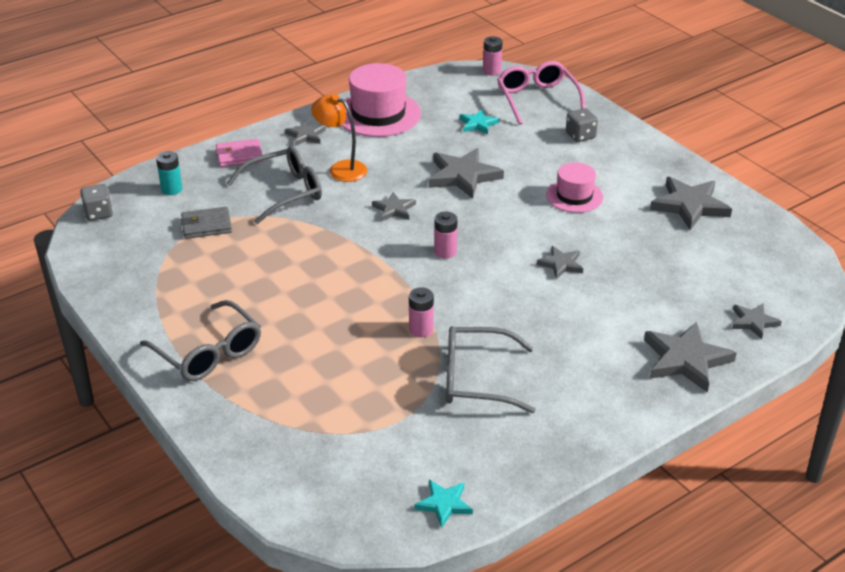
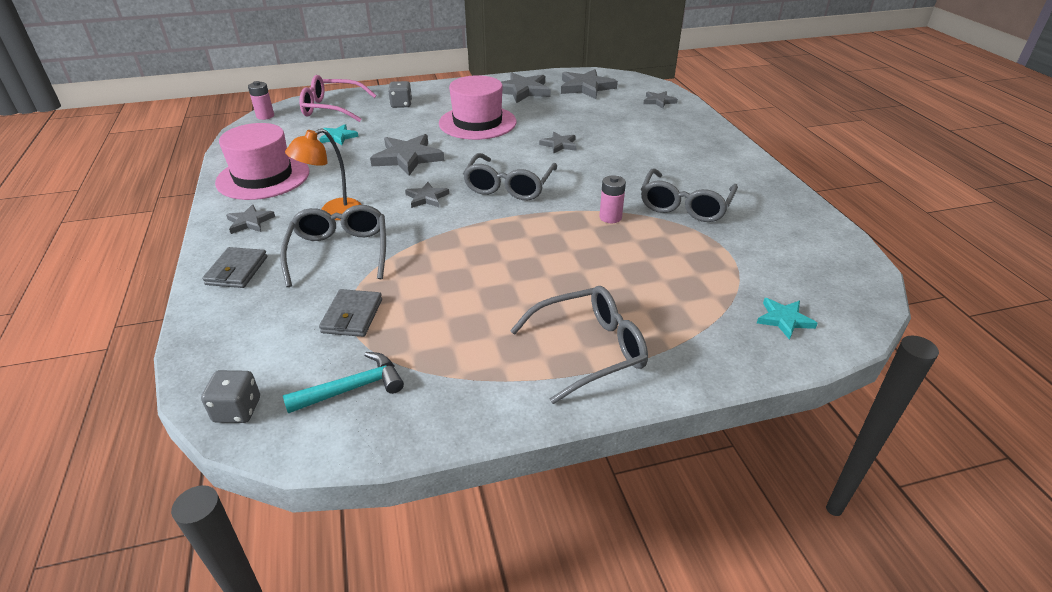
camera: 70 degrees left, 0 degrees up
turquoise battery [156,151,182,195] -> none
pink wallet [215,139,263,167] -> grey wallet [202,247,267,288]
turquoise star [414,480,473,528] -> turquoise star moved to [757,298,818,340]
pink battery [434,212,457,258] -> grey glasses [463,153,557,200]
pink hat [546,162,603,213] -> pink hat [439,75,516,140], size x1.64
grey star [644,322,737,393] -> grey star moved to [561,69,618,99]
none -> turquoise hammer [283,352,404,414]

